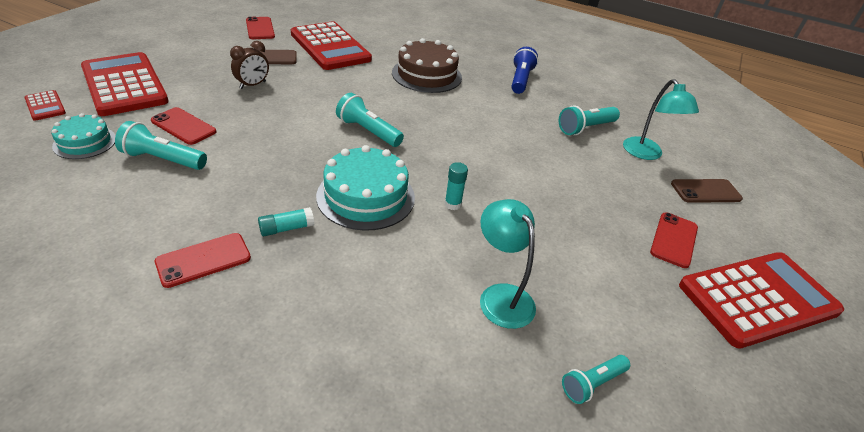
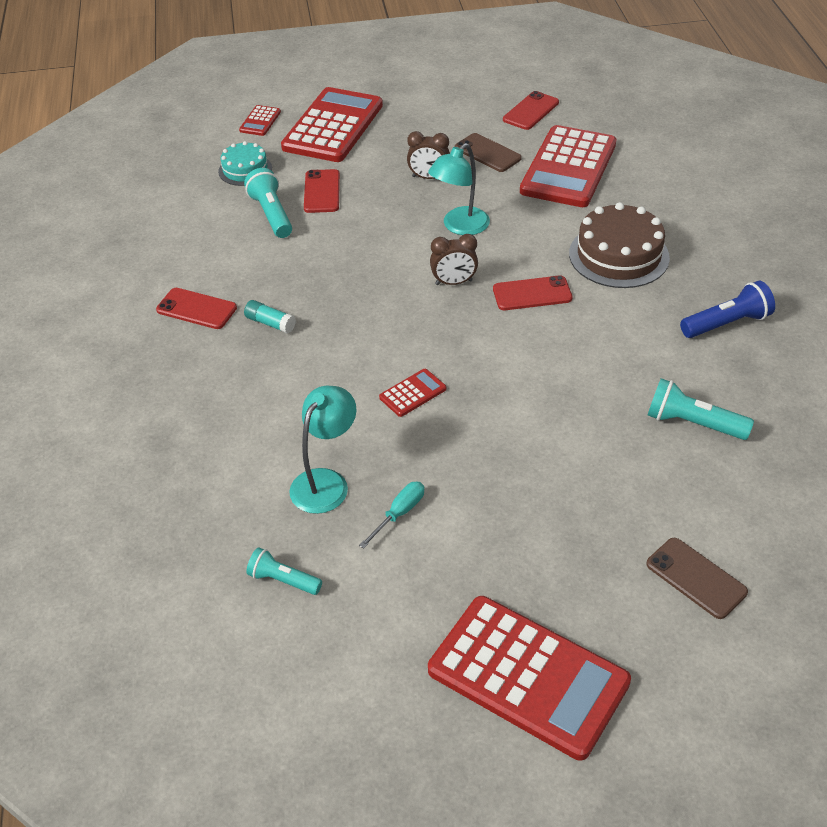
camera: 60 degrees right, 5 degrees up
turquoise cake [316,145,415,231] -> none
turquoise flashlight [336,93,404,147] -> brown clock [430,234,478,285]
turquoise glue stick [445,162,468,210] -> red calculator [379,369,446,417]
turquoise lamp [623,79,699,160] -> turquoise lamp moved to [428,143,490,235]
red phone [650,213,698,268] -> red phone moved to [493,275,572,310]
none -> turquoise screwdriver [359,481,424,549]

